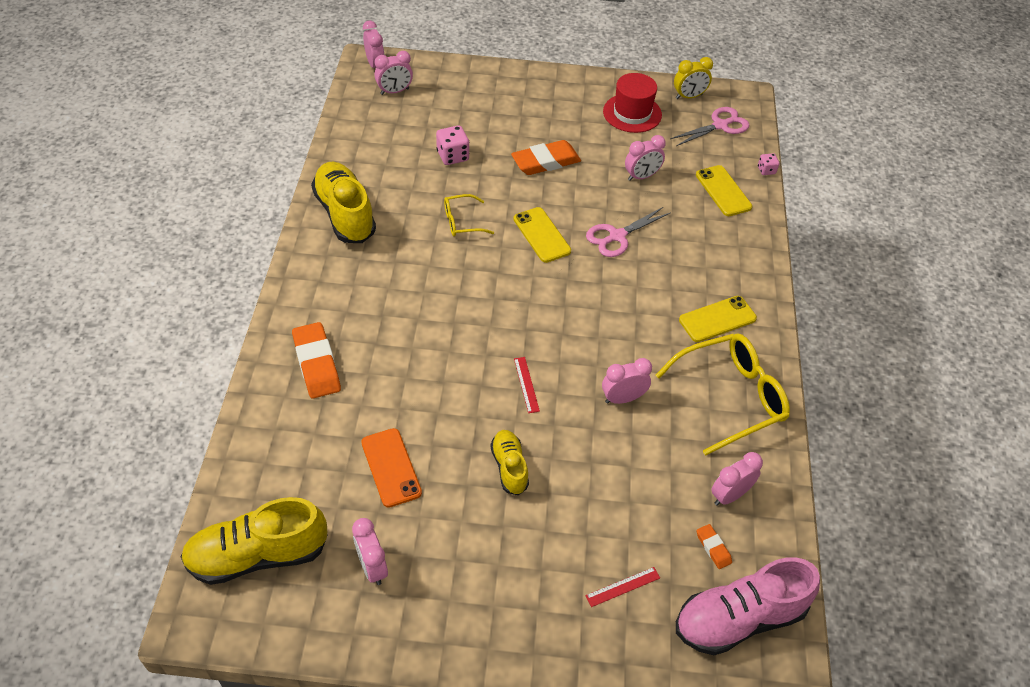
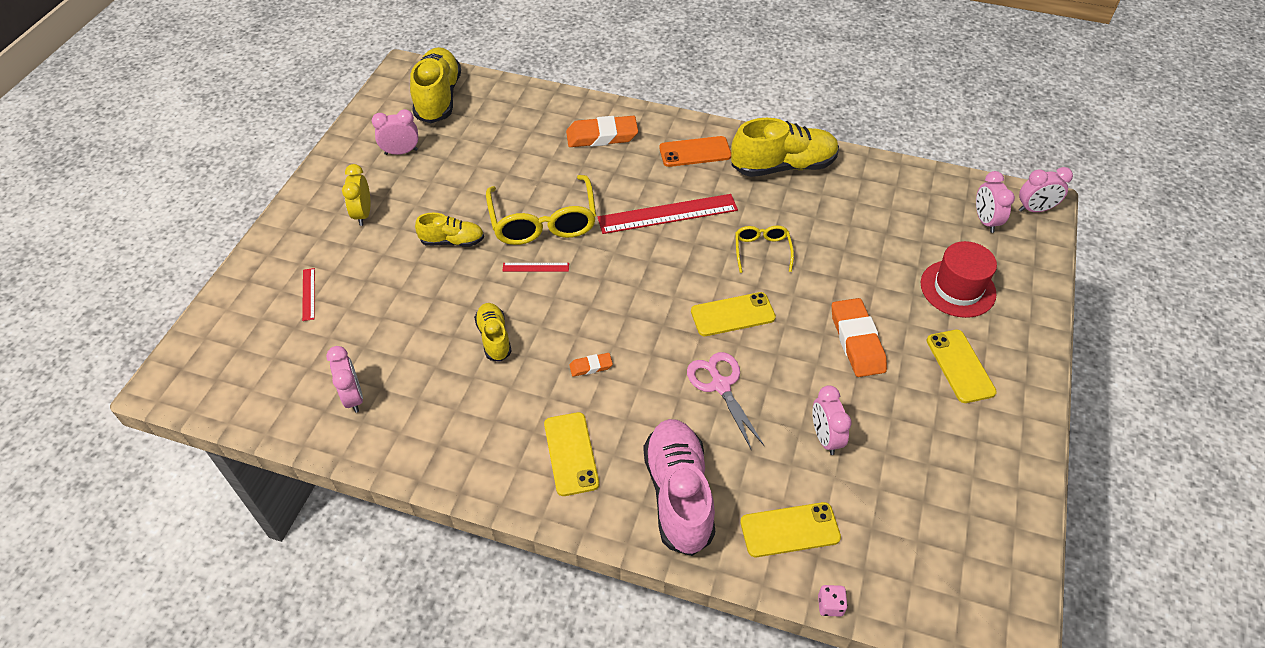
camera: 105 degrees right, 0 degrees up
orange phone [361,428,422,508] -> orange phone moved to [659,136,731,167]
pink dice [436,126,469,165] -> none
pink clock [602,358,652,404] -> yellow shoe [474,303,512,362]
red hat [603,73,662,133] -> red hat moved to [921,241,997,318]
yellow glasses [656,333,790,456] -> yellow glasses moved to [486,175,596,245]
pink scissors [670,107,749,146] -> none
yellow clock [674,57,713,99] -> yellow clock moved to [342,164,370,226]
pink shoe [676,557,820,655] -> pink shoe moved to [643,419,715,556]
orange eraser [697,524,732,569] -> orange eraser moved to [569,353,613,377]
none -> red ruler [598,194,738,234]
none -> yellow phone [926,330,997,403]

